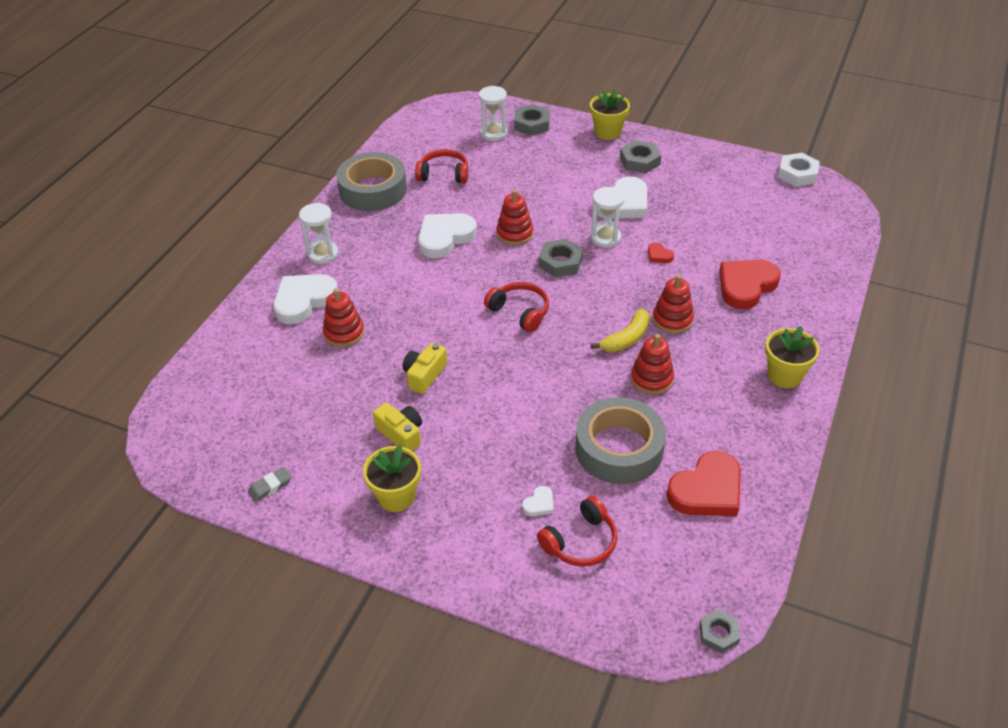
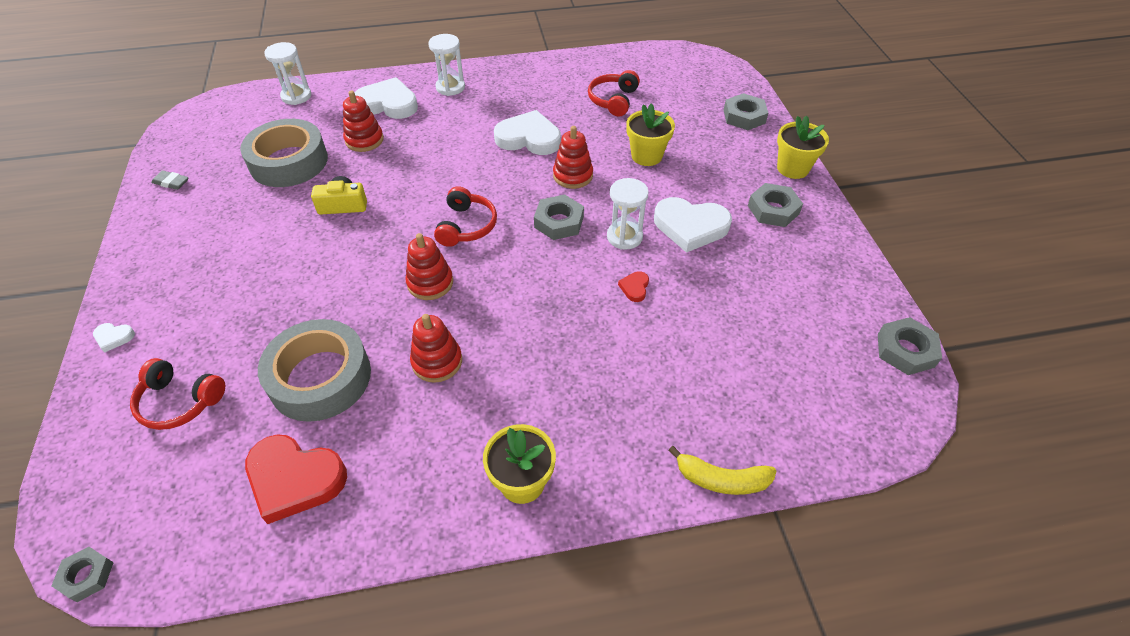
camera: 55 degrees right, 5 degrees up
grey tape [336,152,407,211] -> grey tape moved to [240,119,328,187]
yellow flower pot [363,445,421,512] -> yellow flower pot moved to [626,103,675,166]
yellow camera [373,403,422,451] -> none
red headphones [415,149,469,183] -> red headphones turned 135 degrees counterclockwise [588,70,640,116]
white hourglass [479,86,507,141] -> white hourglass moved to [264,42,311,105]
white heart [522,486,553,516] -> white heart moved to [93,323,135,353]
yellow banana [591,309,650,352] -> yellow banana moved to [668,446,776,495]
red stacking toy [653,275,694,334] -> red stacking toy moved to [405,233,453,300]
red heart [719,260,781,309] -> none
white nut [778,153,820,186] -> grey nut [878,317,942,375]

